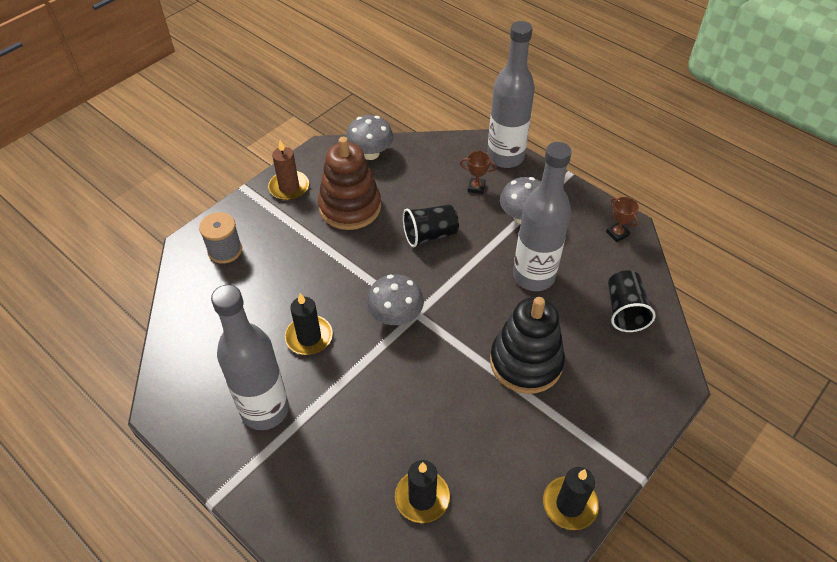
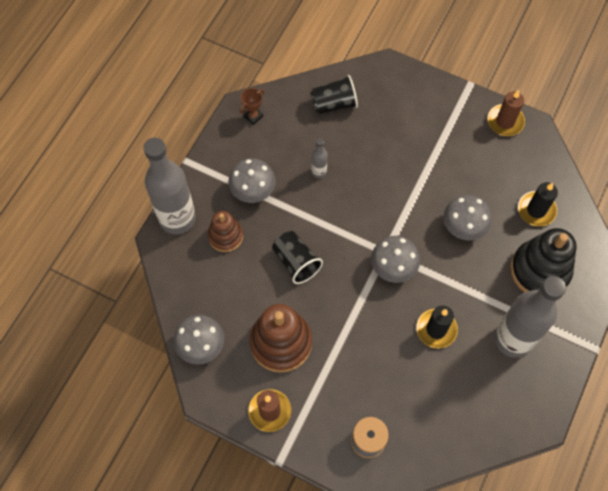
camera: 105 degrees left, 15 degrees up
brown trophy [460,151,497,194] -> brown stacking toy [208,211,243,252]
black stacking toy [490,297,565,394] -> black stacking toy moved to [510,228,576,292]
grey bottle [513,142,572,291] -> grey bottle [311,138,328,178], size x0.43
black candle [543,467,599,530] -> brown candle [488,90,525,136]
none -> grey mushroom [443,195,492,241]

